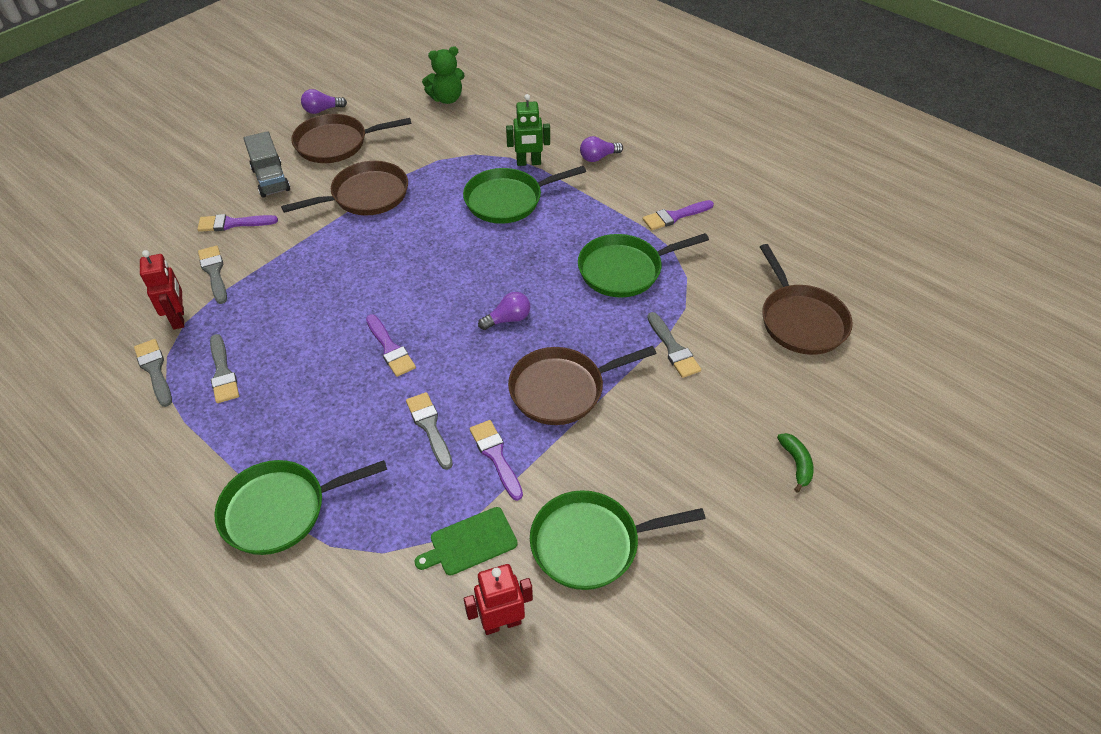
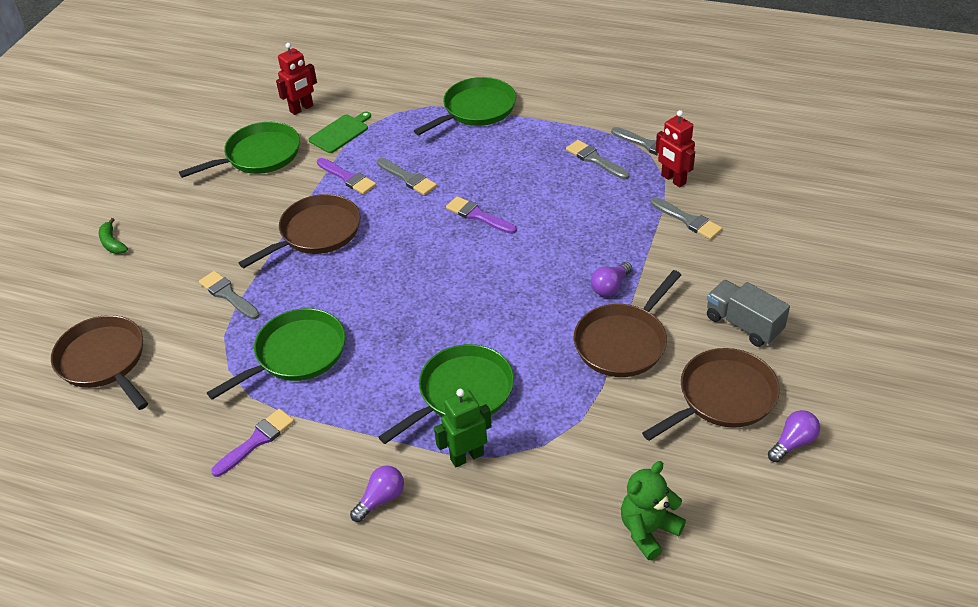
camera: 160 degrees right, 5 degrees down
purple brush [198,214,278,232] -> none
purple light bulb [478,292,530,330] -> purple light bulb moved to [591,262,632,296]

